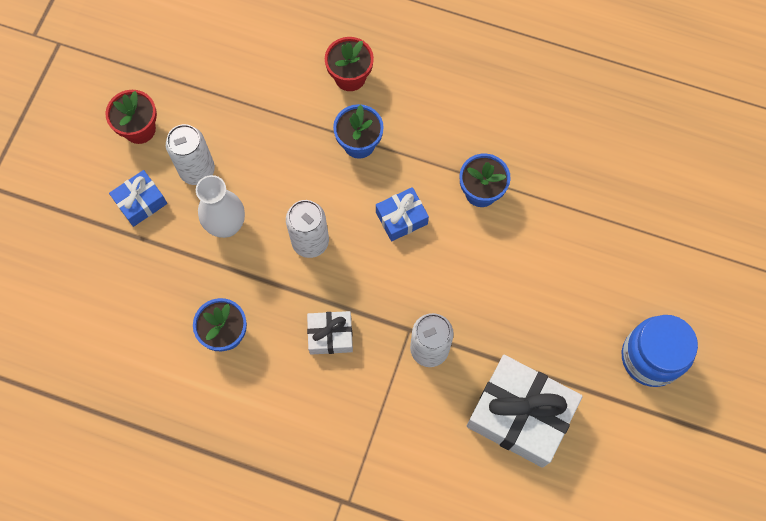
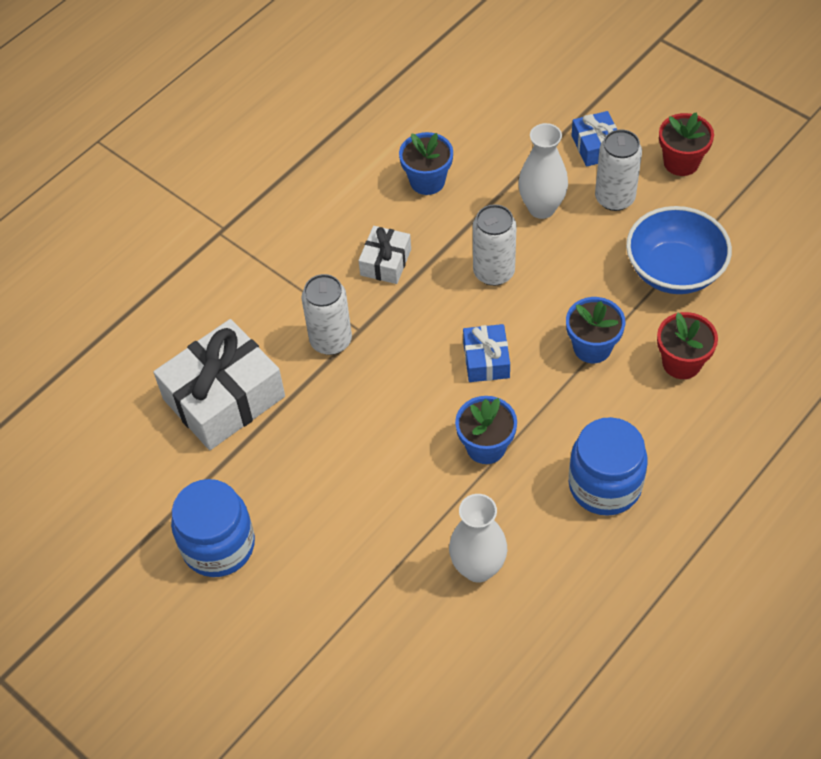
camera: 115 degrees right, 15 degrees down
none -> white vase [449,494,507,583]
none -> blue jar [569,417,648,516]
none -> blue bowl [626,206,732,294]

